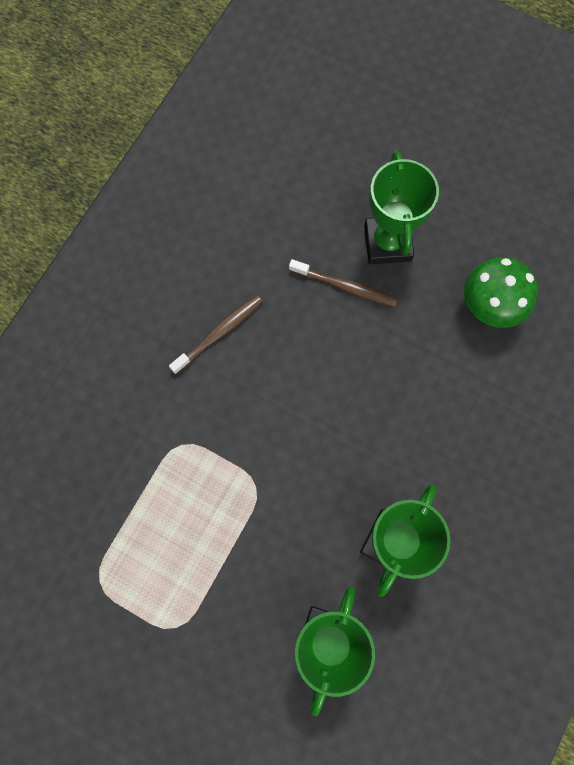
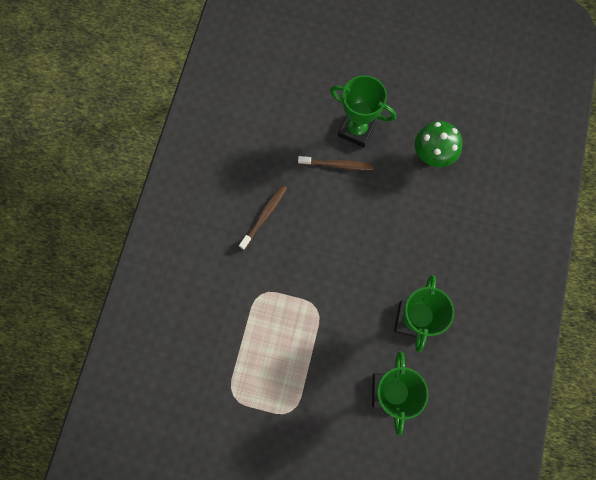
camera: 15 degrees left, 0 degrees up
green trophy [364,151,439,264] -> green trophy turned 45 degrees counterclockwise [330,75,396,148]

